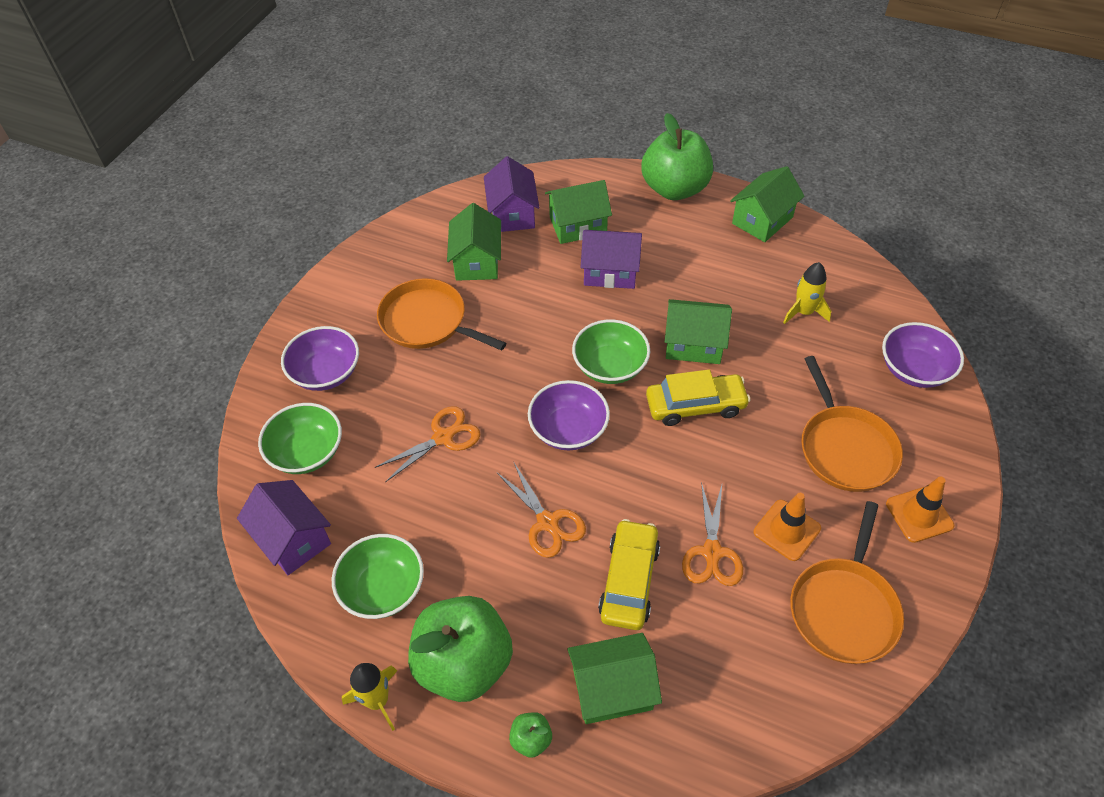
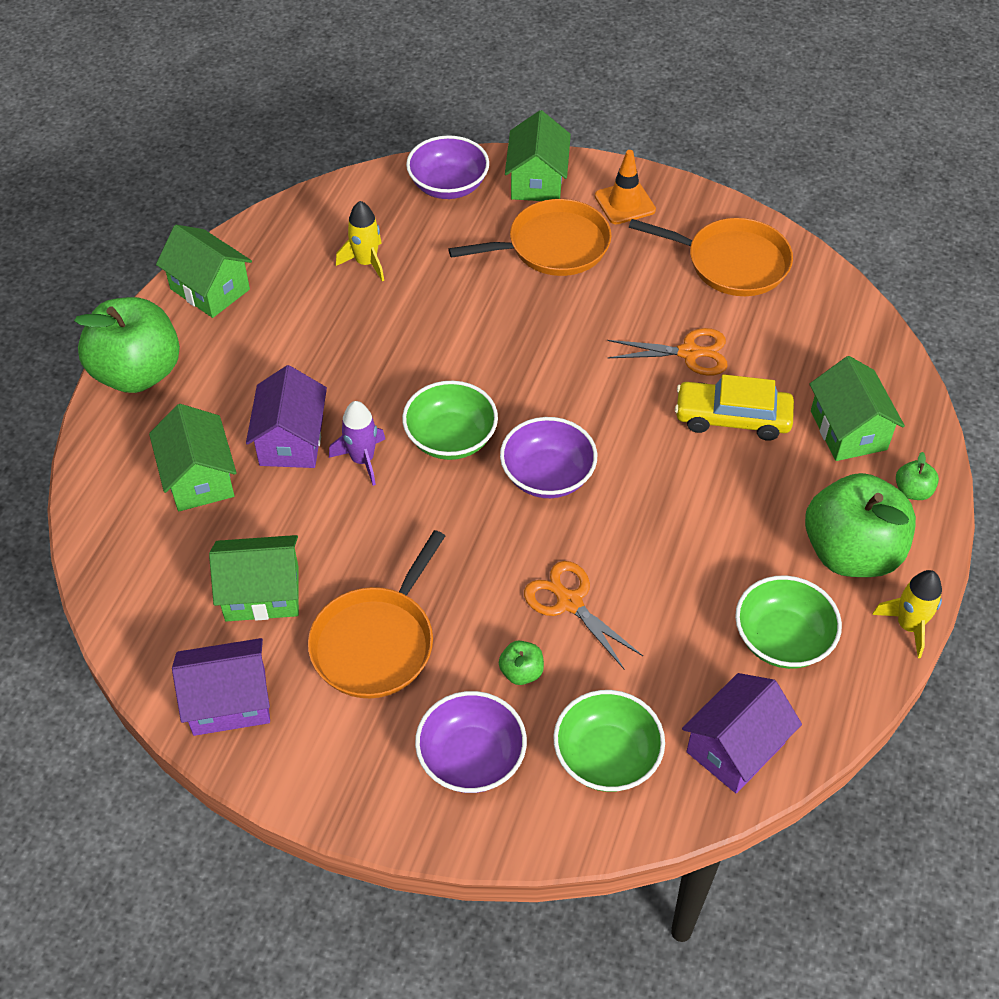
camera: 95 degrees left, 0 degrees up
purple house [484,156,540,232] -> purple house moved to [172,638,270,736]
orange scissors [496,461,586,558] -> none
yellow car [646,369,751,426] -> none
green house [665,299,732,364] -> green house moved to [505,110,571,201]
orange traffic cone [754,493,821,561] -> none
none -> purple rocket [329,401,385,486]
none -> green apple [499,641,544,685]

